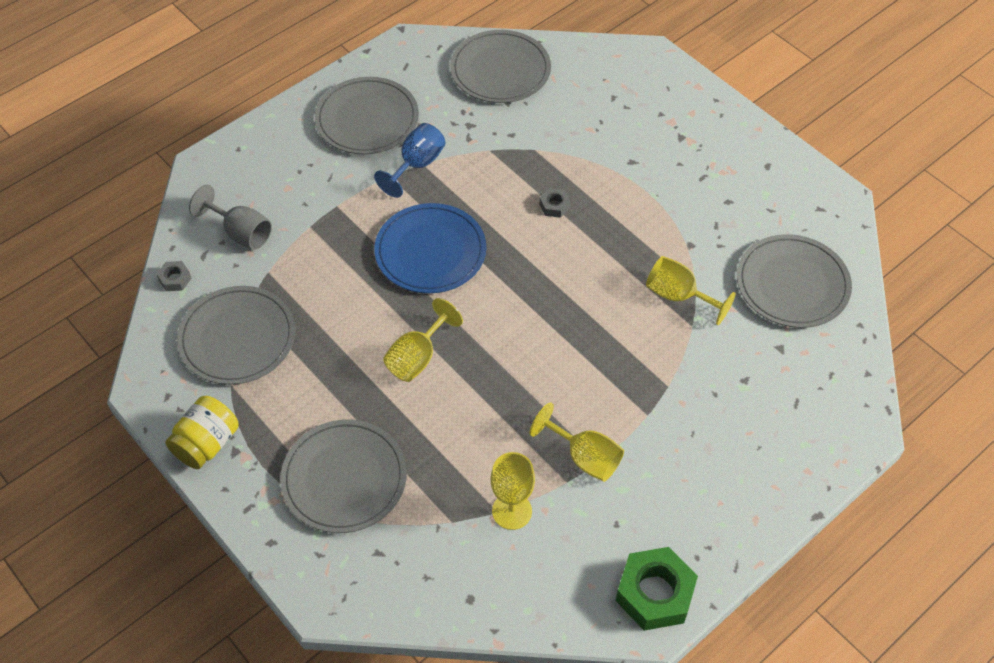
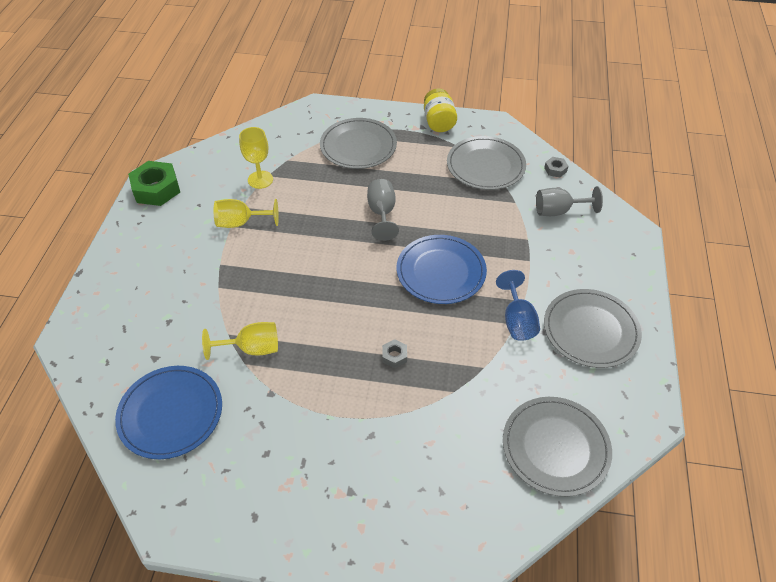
camera: 140 degrees right, 5 degrees down
yellow goblet [383,298,463,382] -> grey goblet [367,179,399,241]
grey plate [737,234,852,328] -> blue plate [115,366,222,459]

